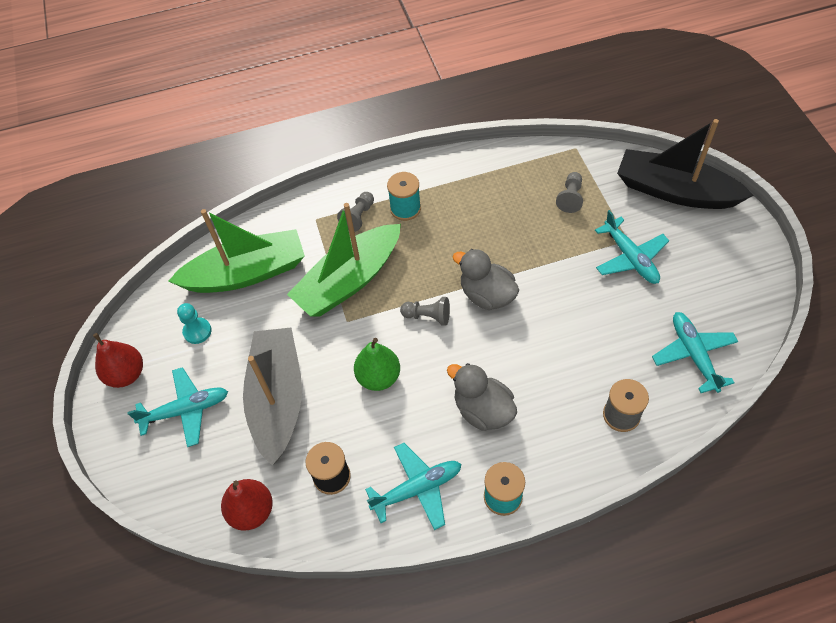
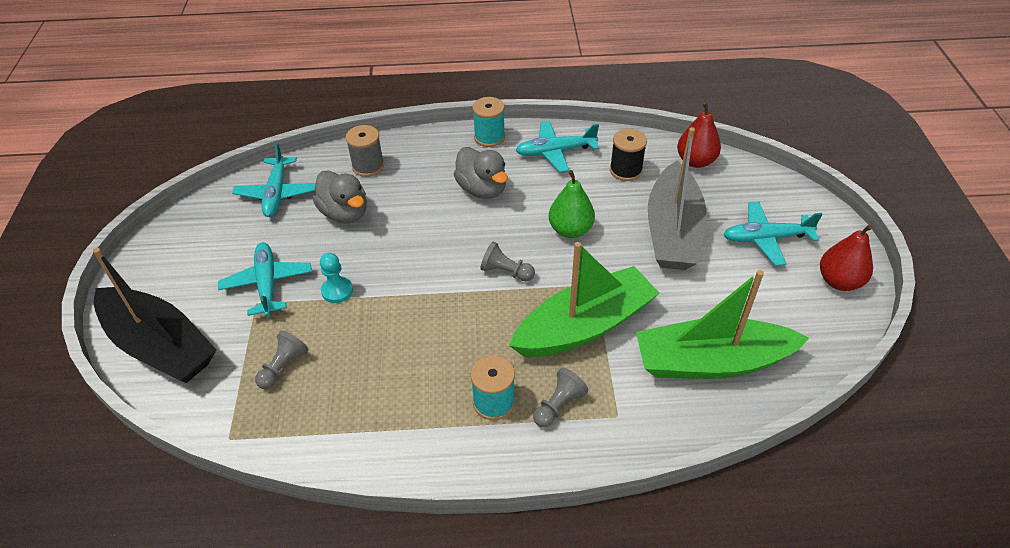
camera: 170 degrees left, 10 degrees down
turquoise pawn [177,303,212,344] -> turquoise pawn moved to [320,253,353,303]
grey duck [453,249,519,310] -> grey duck moved to [313,170,367,223]

